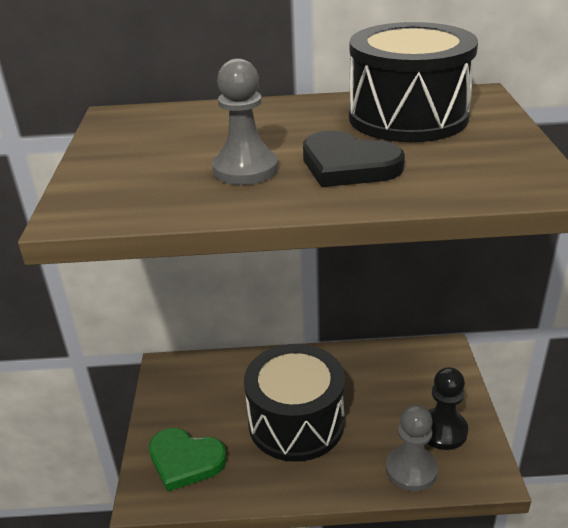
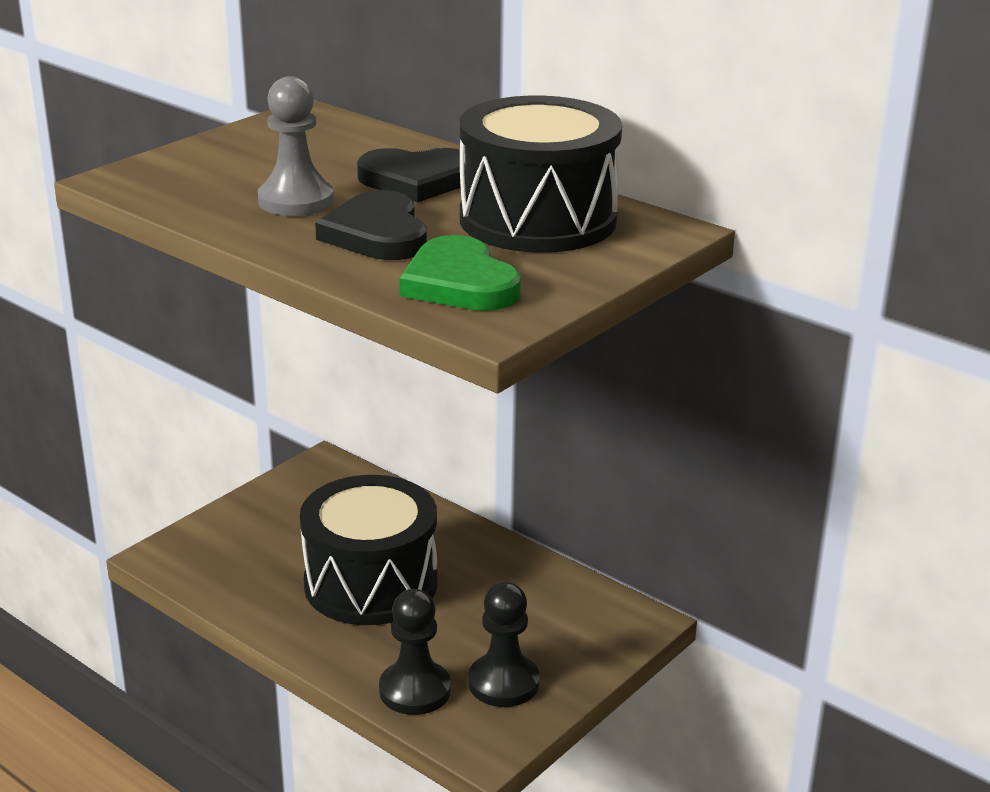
camera: 40 degrees right, 5 degrees down
green heart [149,428,227,492] -> green heart moved to [399,235,521,311]
grey pawn [386,405,438,491] -> black pawn [379,589,451,715]
none -> black heart [357,148,465,203]

